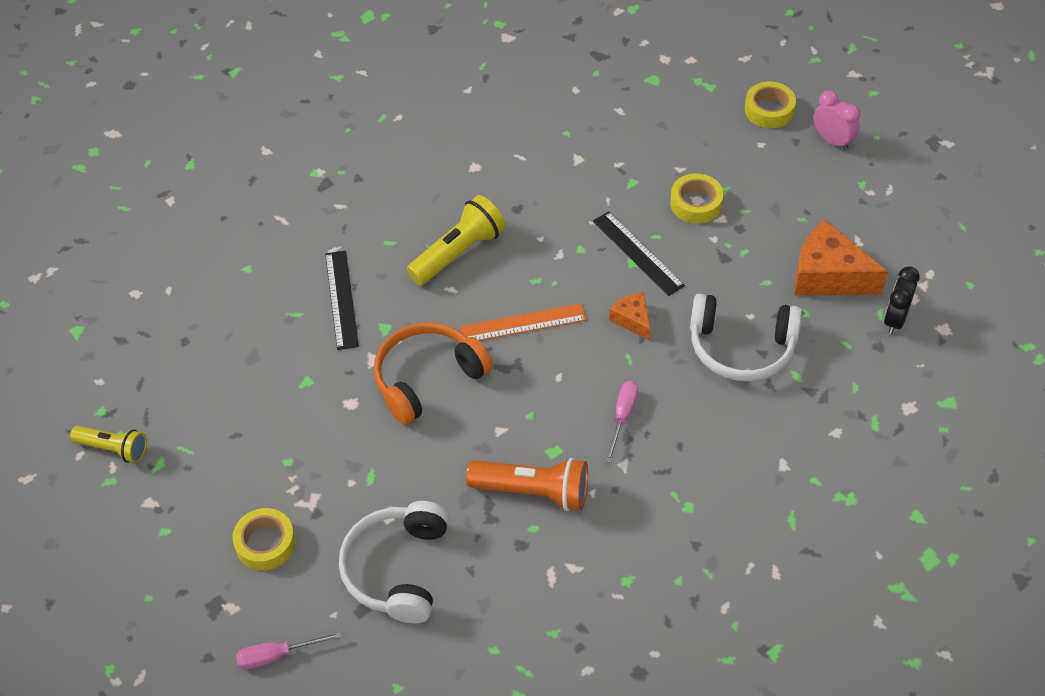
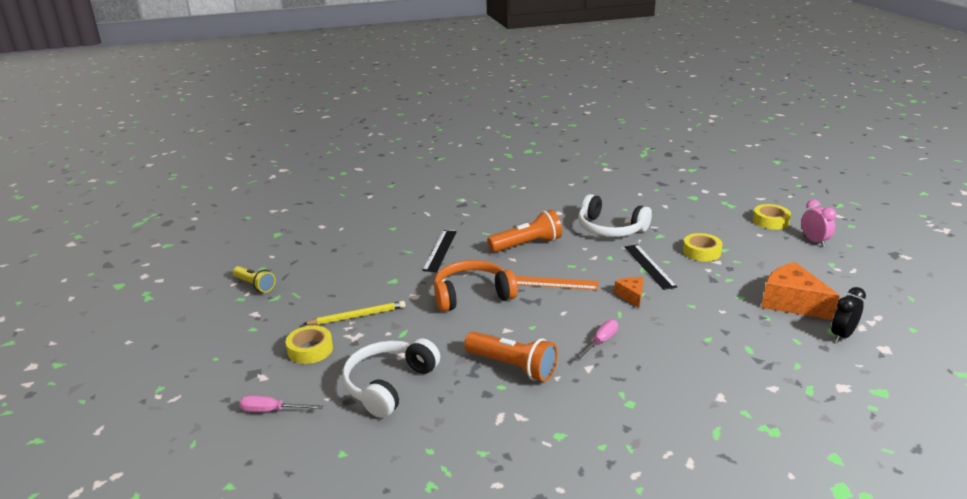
camera: 20 degrees right, 25 degrees down
yellow flashlight [407,195,506,285] -> orange flashlight [487,210,562,252]
white headphones [690,294,802,381] -> white headphones moved to [578,194,652,237]
none -> yellow pencil [303,301,405,325]

